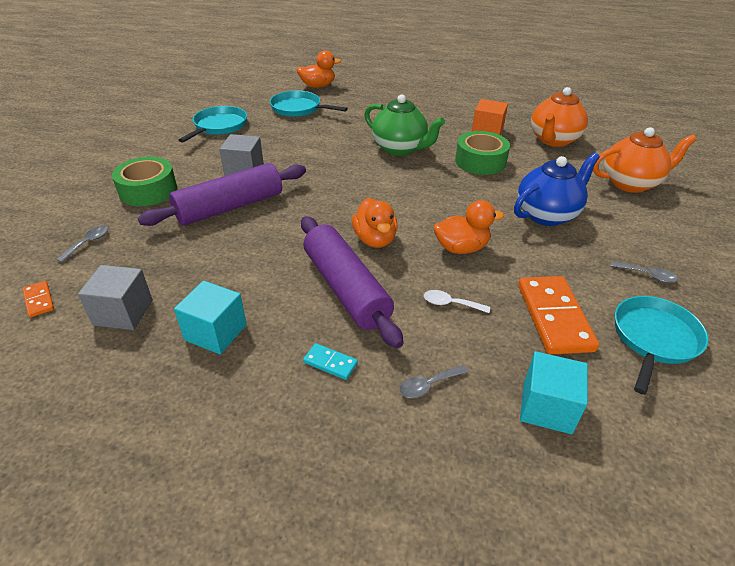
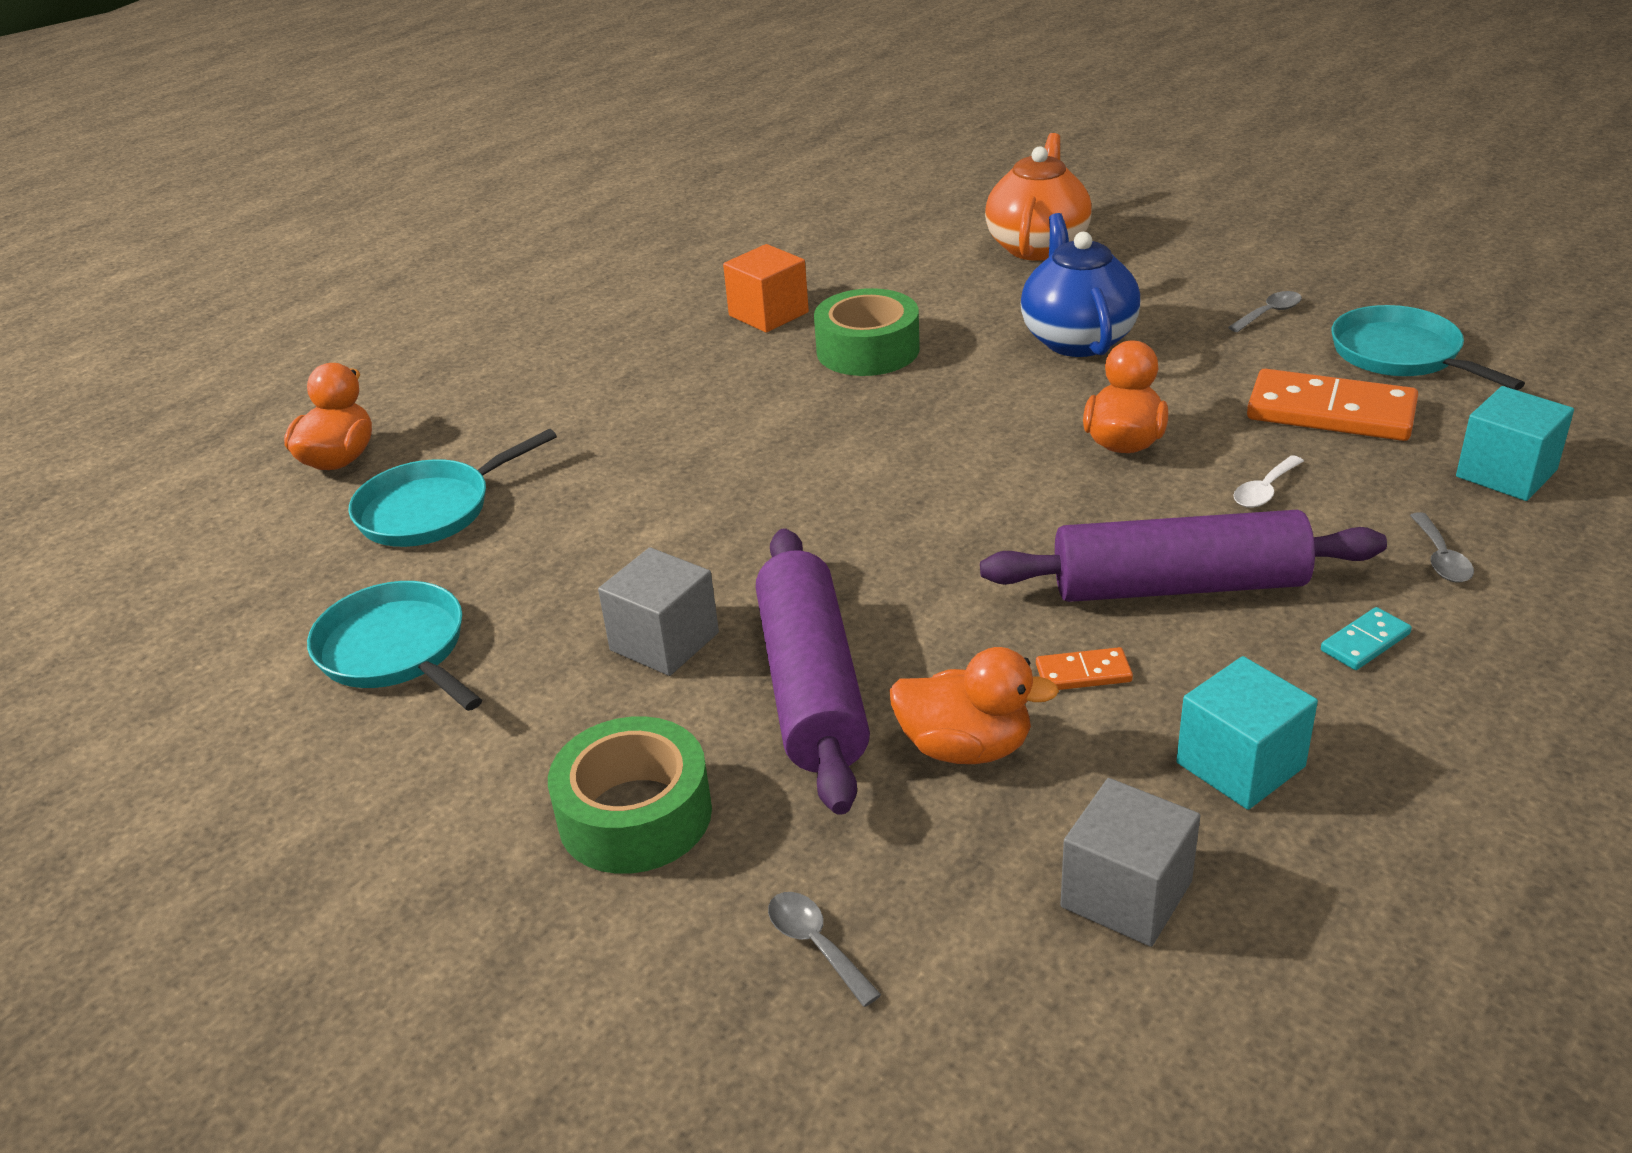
camera: 60 degrees left, 5 degrees down
orange domino [23,281,54,317] -> orange domino moved to [1036,647,1133,690]
orange duck [352,198,398,248] -> orange duck moved to [889,647,1059,764]
green teapot [364,94,445,156] -> none
orange teapot [531,87,588,147] -> none

